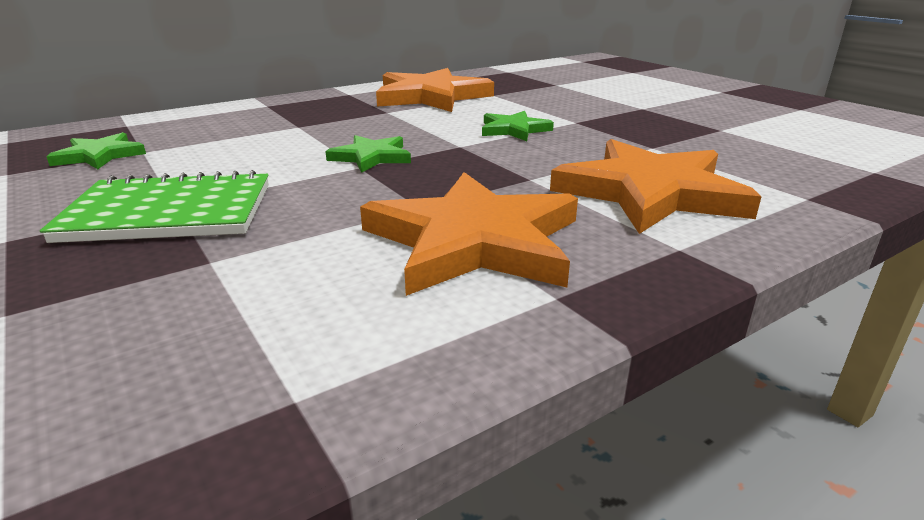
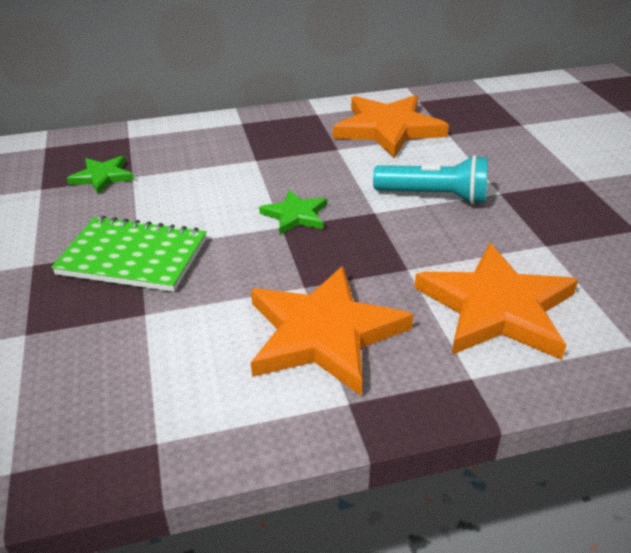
camera: 20 degrees right, 10 degrees up
green star [482,111,554,141] -> turquoise flashlight [373,155,488,204]

